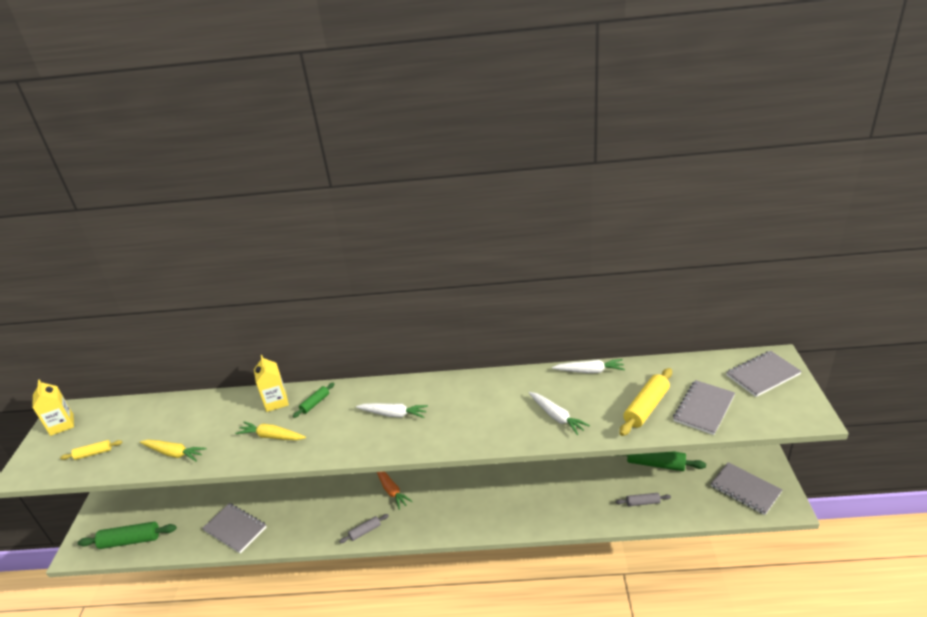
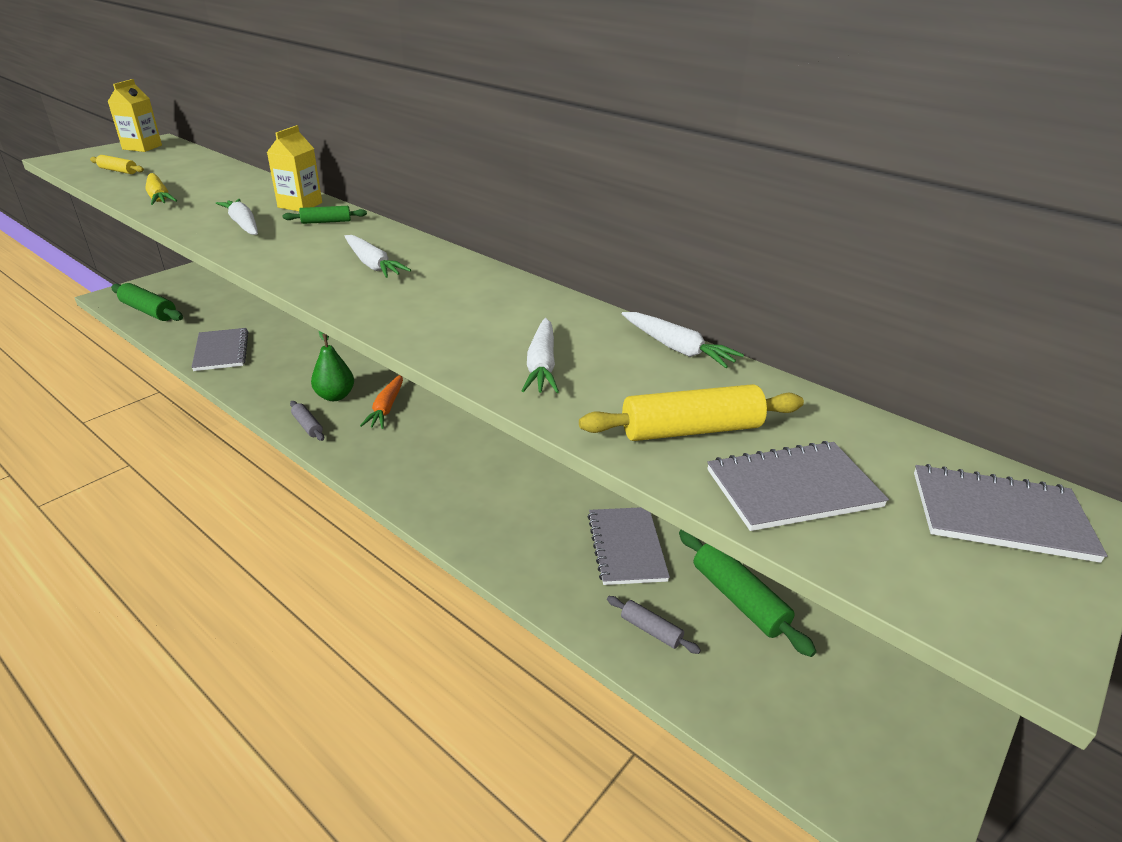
camera: 35 degrees right, 0 degrees up
yellow carrot [235,422,306,440] -> white carrot [216,199,258,235]
grey rolling pin [339,514,389,543] -> grey rolling pin turned 45 degrees clockwise [290,401,324,441]
grey notebook [711,462,782,515] -> grey notebook moved to [588,507,670,585]
none -> green pear [311,330,354,401]

